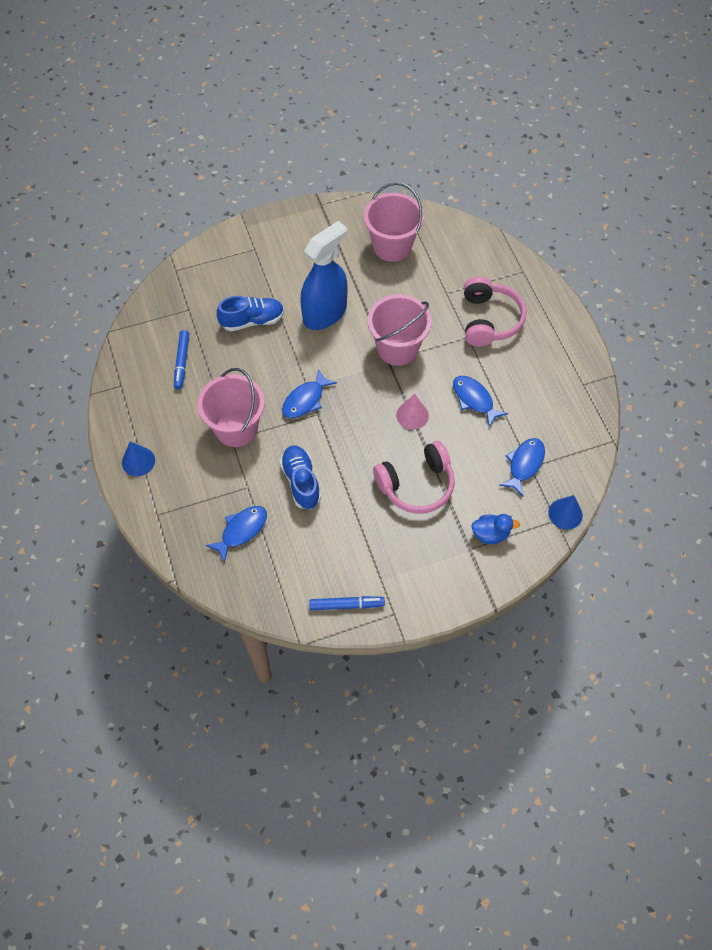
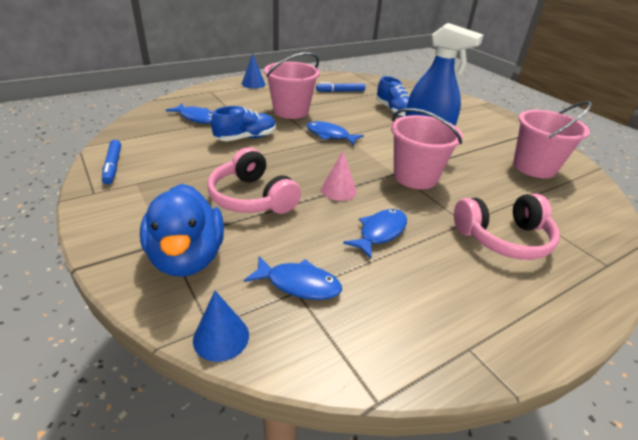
camera: 75 degrees right, 25 degrees down
blue duck [471,514,520,544] -> blue duck [140,184,224,277], size x1.94

